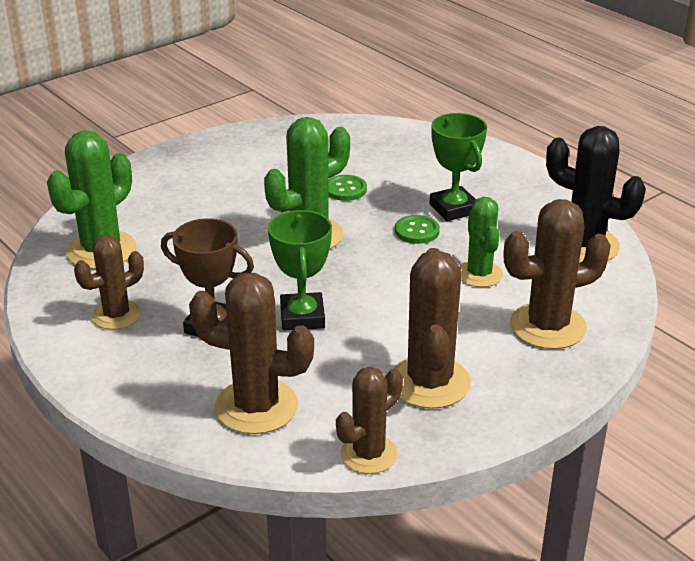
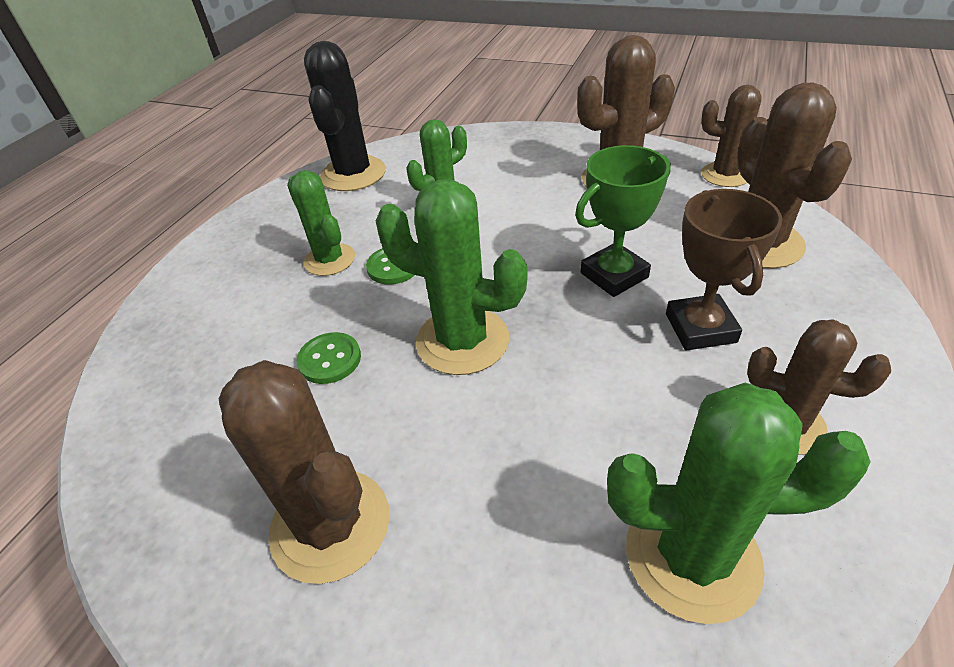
camera: 115 degrees left, 10 degrees up
green trophy [429,113,487,221] -> green cactus [287,170,355,276]
brown cactus [504,199,611,349] -> brown cactus moved to [219,360,390,584]

